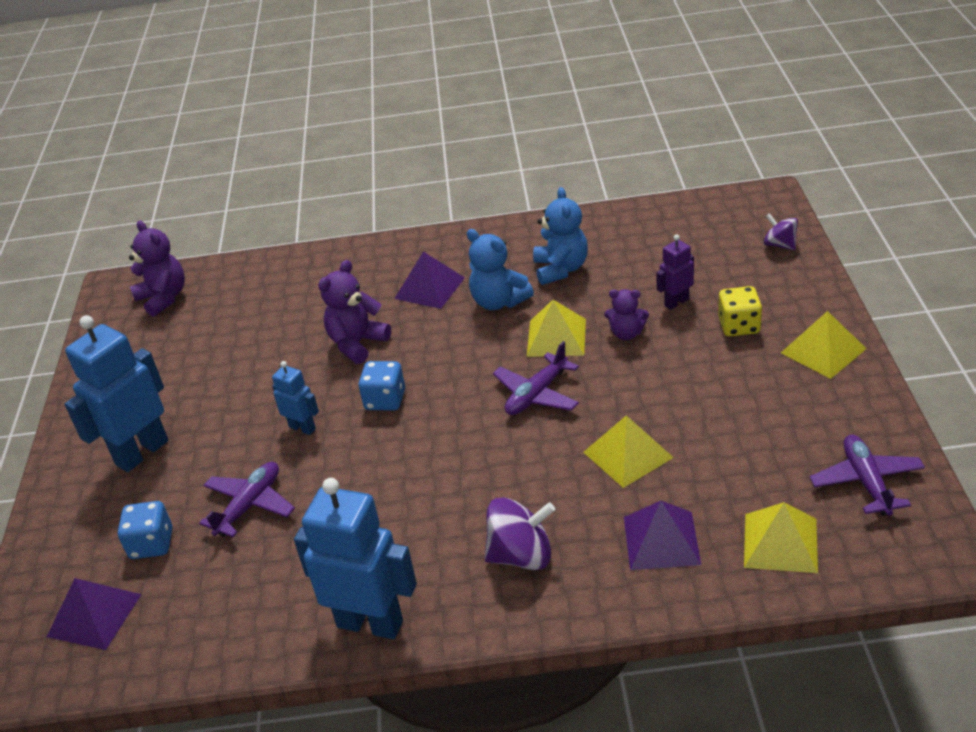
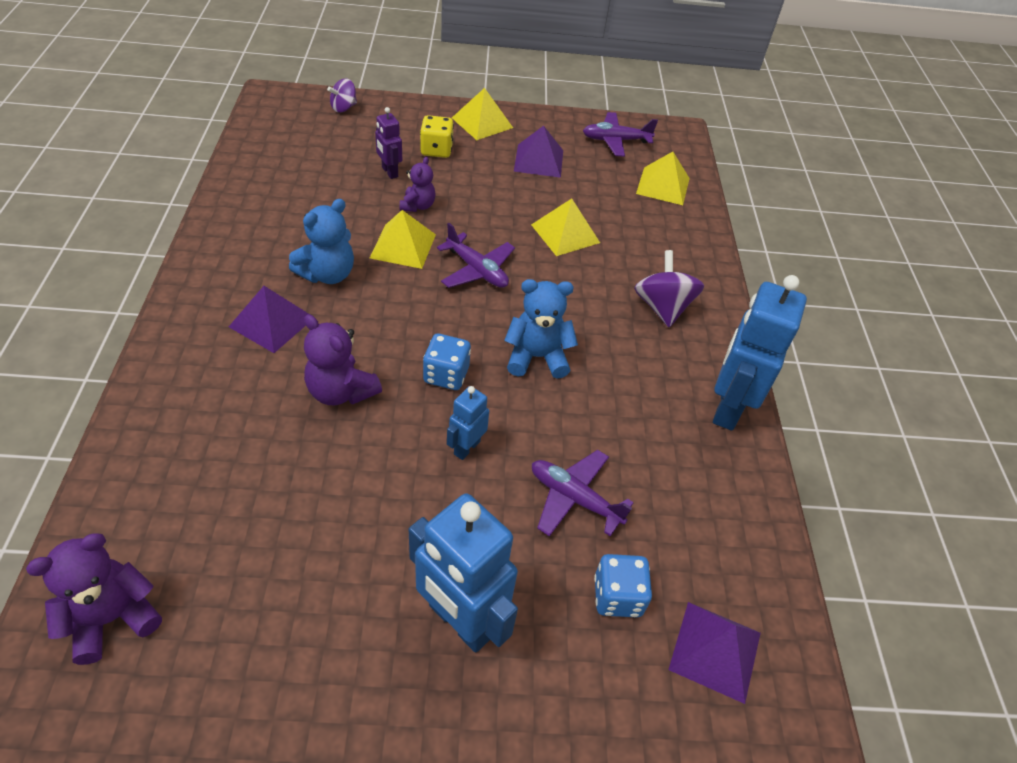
camera: 95 degrees left, 10 degrees up
blue teddy bear [533,187,588,285] -> blue teddy bear moved to [504,279,578,379]
purple pyramid [624,501,701,570] -> purple pyramid moved to [514,126,563,178]

